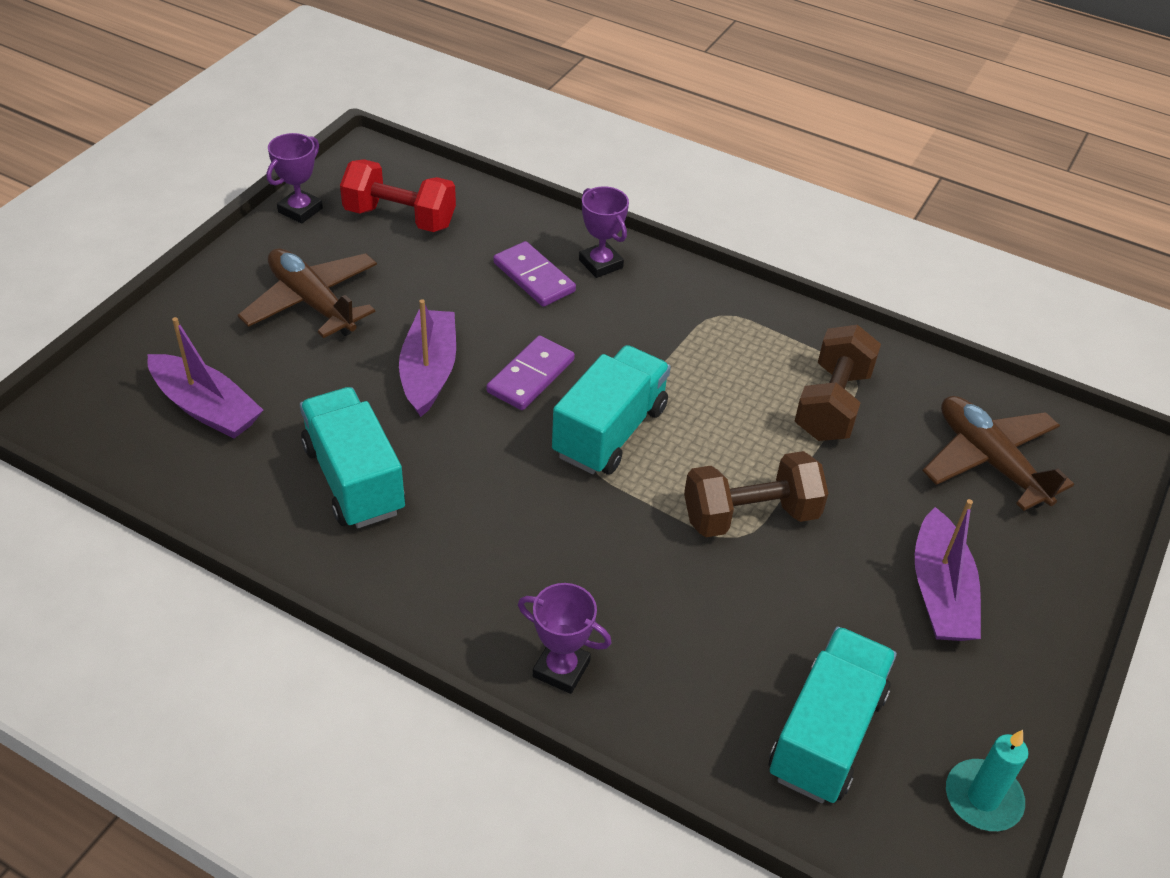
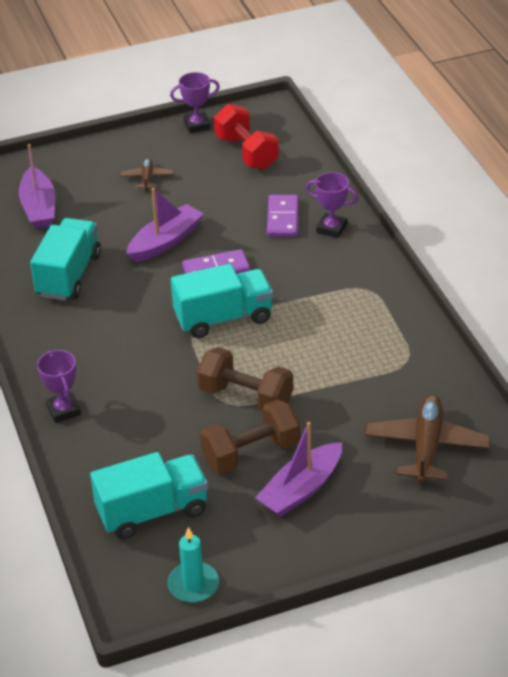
camera: 45 degrees right, 5 degrees down
brown plane [238,248,377,338] -> brown plane [120,157,174,191], size x0.52
purple trophy [579,186,629,278] -> purple trophy turned 75 degrees counterclockwise [306,172,358,238]
brown dumbbell [795,325,881,441] -> brown dumbbell moved to [200,399,300,474]

